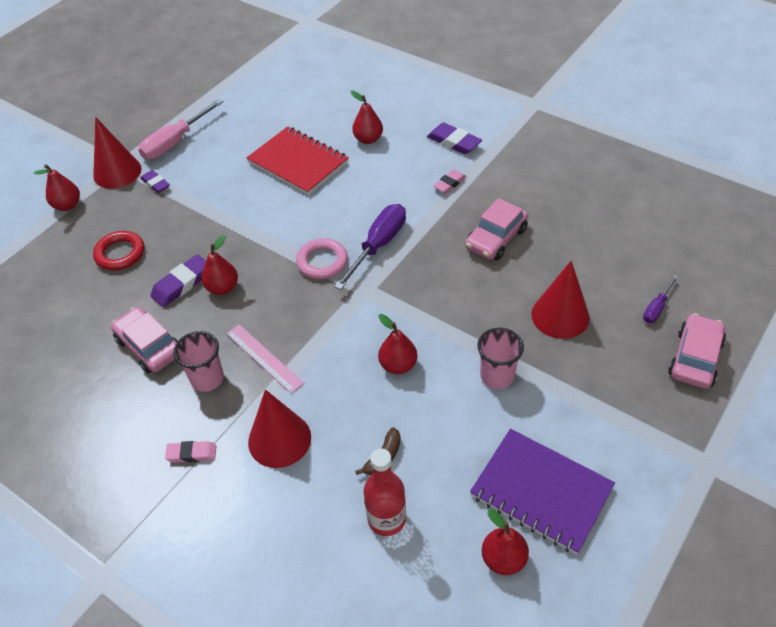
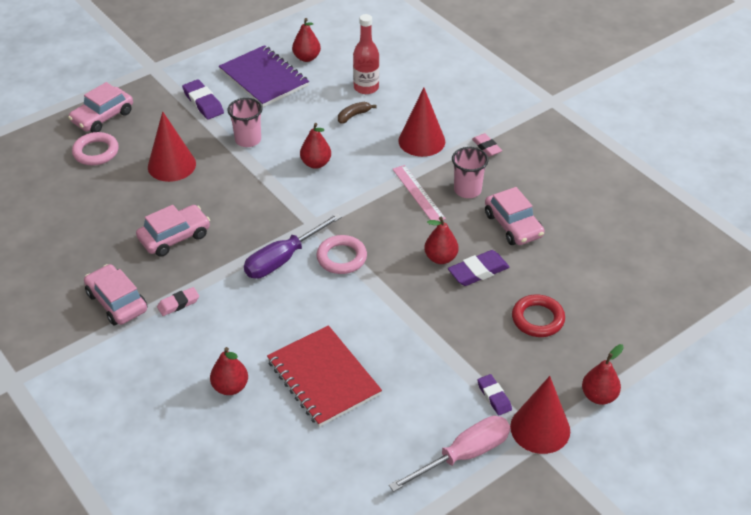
camera: 165 degrees left, 5 degrees down
pink eraser [165,441,216,463] -> pink eraser turned 45 degrees clockwise [472,133,502,157]
purple eraser [427,123,482,154] -> purple eraser moved to [182,79,224,119]
purple screwdriver [643,275,678,323] -> pink ring [72,132,119,165]
none -> pink car [84,264,147,326]

